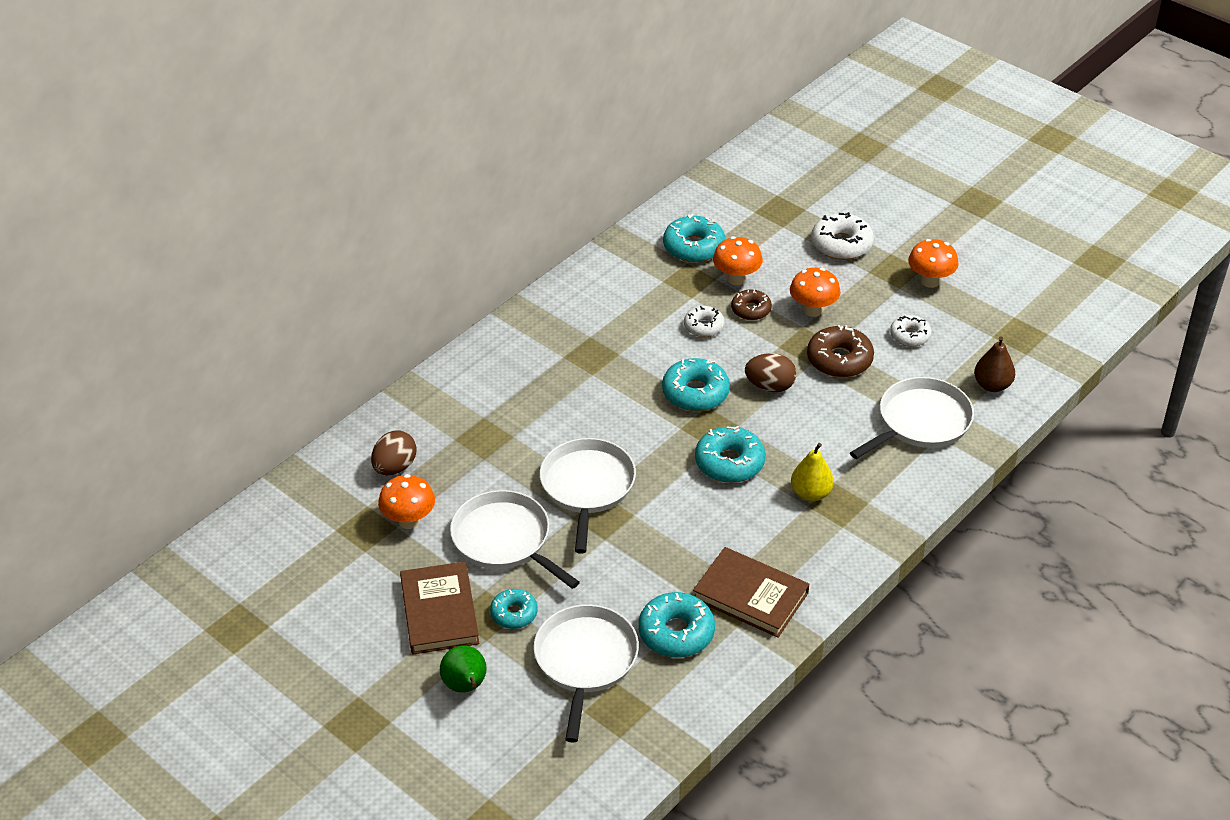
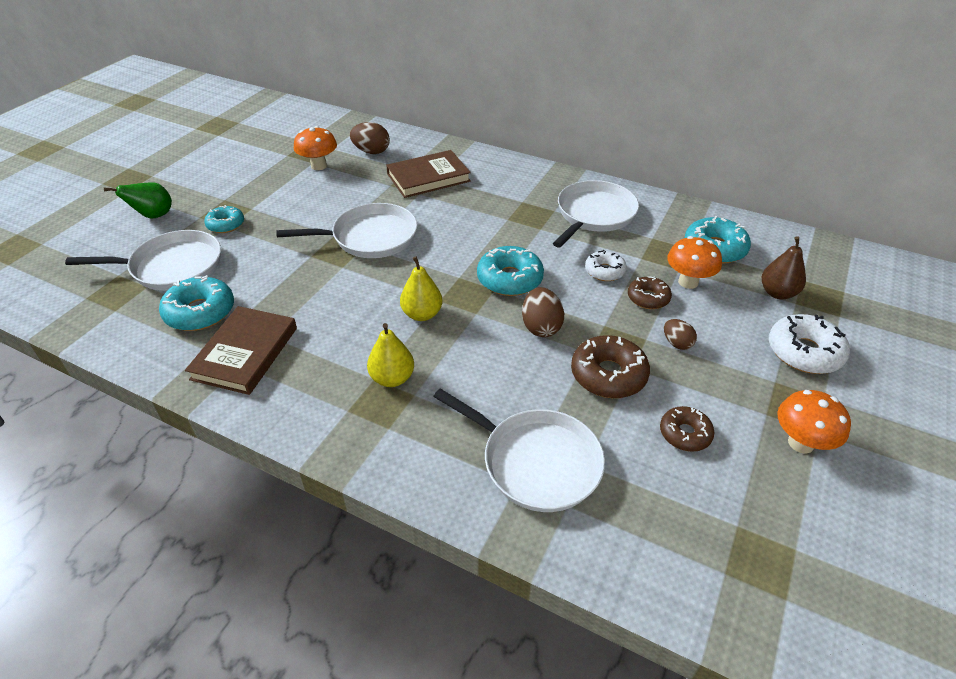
camera: 75 degrees right, 0 degrees up
brown book [400,561,480,654] -> brown book moved to [386,150,471,198]
white pan [450,490,580,589] -> white pan moved to [553,180,639,248]
turquoise donut [695,426,766,483] -> yellow pear [400,256,443,321]
orange mushroom [790,268,841,317] -> brown egg [664,319,697,350]
white donut [890,315,932,347] -> brown donut [660,406,714,452]
brown pear [974,336,1015,392] -> brown pear moved to [762,236,806,299]

